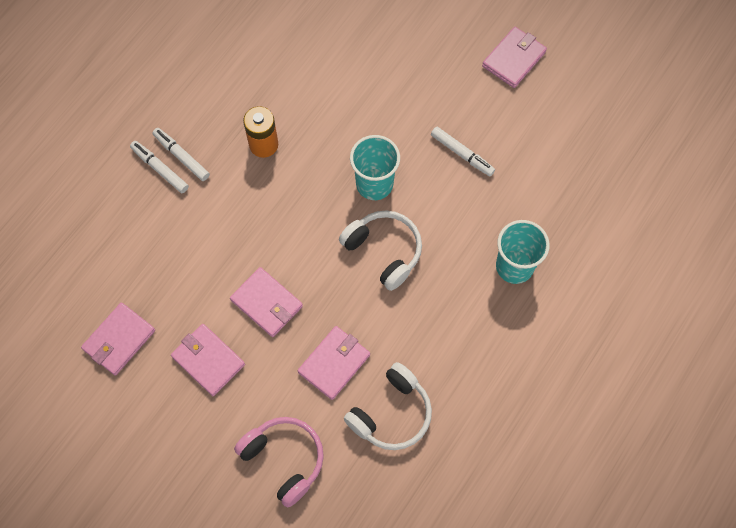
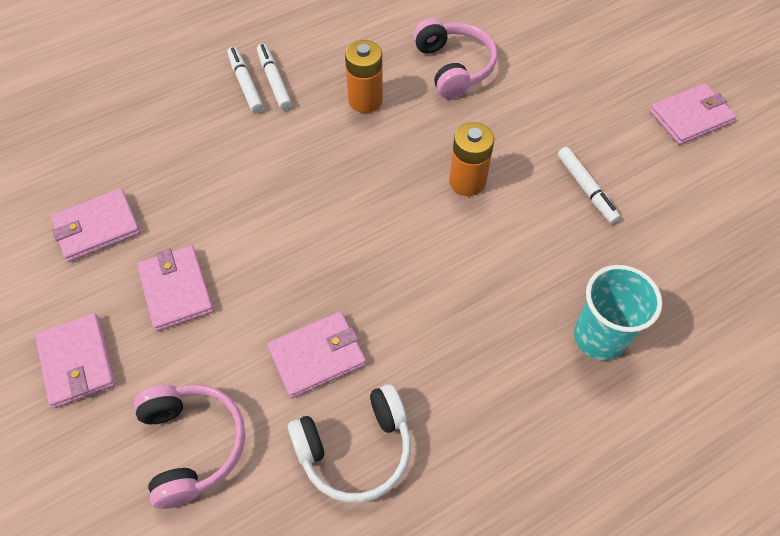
camera: 25 degrees right, 10 degrees down
pink wallet [230,267,303,337] -> pink wallet moved to [35,313,116,408]
white headphones [339,211,422,291] -> none
turquoise cup [350,135,400,200] -> orange battery [449,122,494,196]
none -> pink headphones [413,18,497,99]

